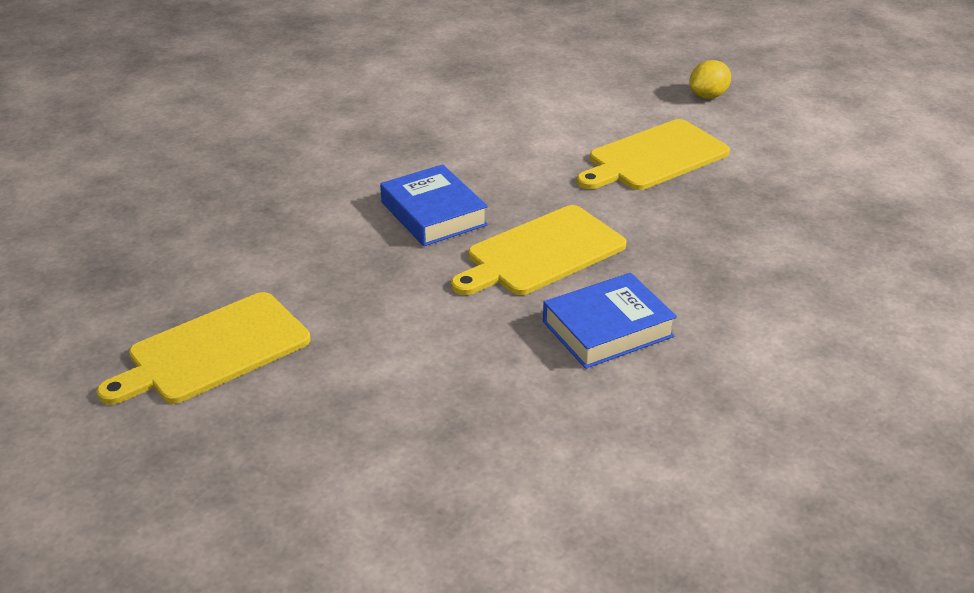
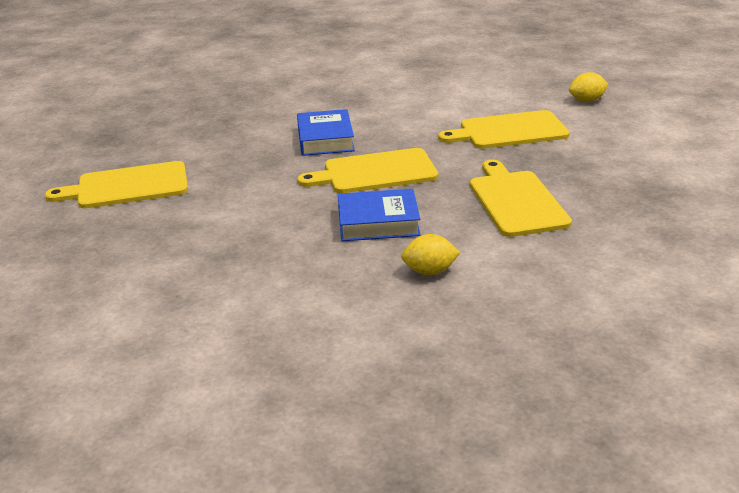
camera: 25 degrees right, 5 degrees down
none -> yellow lemon [401,234,461,275]
none -> yellow cutting board [470,160,572,237]

